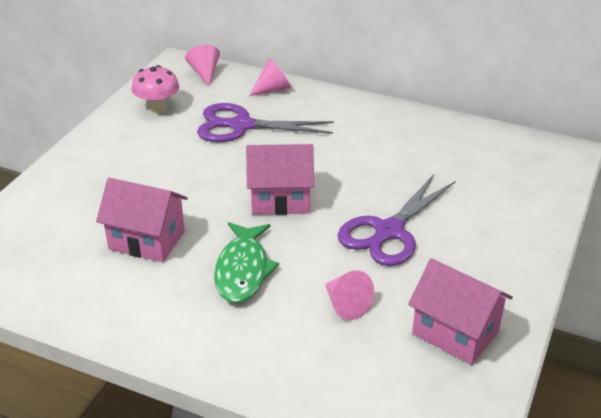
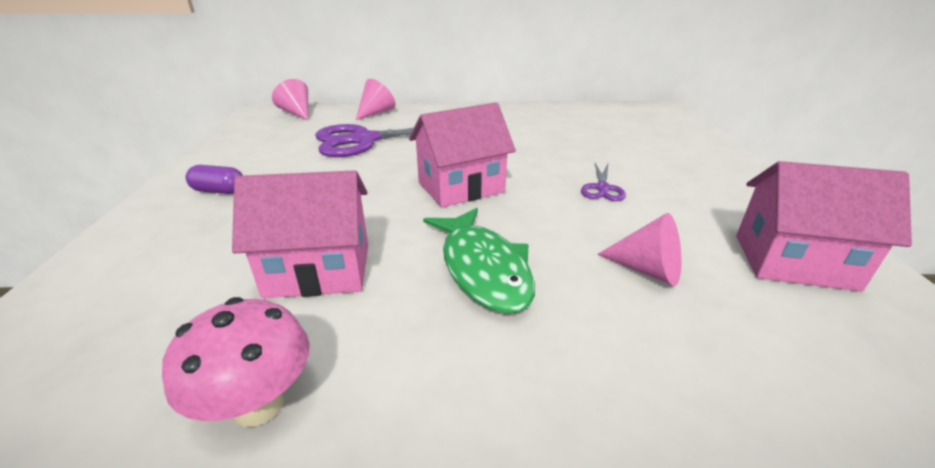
camera: 25 degrees left, 5 degrees down
pink mushroom [131,65,179,114] -> pink mushroom moved to [162,297,310,427]
purple scissors [338,174,456,266] -> purple scissors [581,163,626,201], size x0.46
none -> purple capsule [186,165,243,194]

